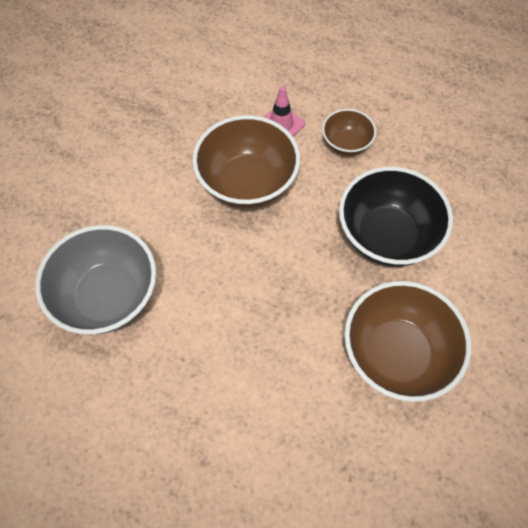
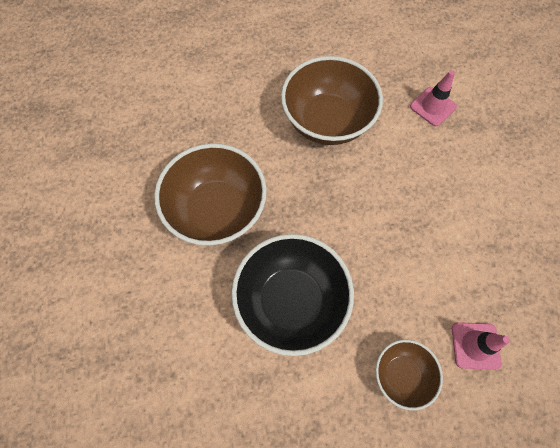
camera: 140 degrees right, 5 degrees up
grey bowl [35,225,156,334] -> pink traffic cone [410,70,457,126]
brown bowl [193,115,300,208] -> brown bowl moved to [281,56,383,145]

